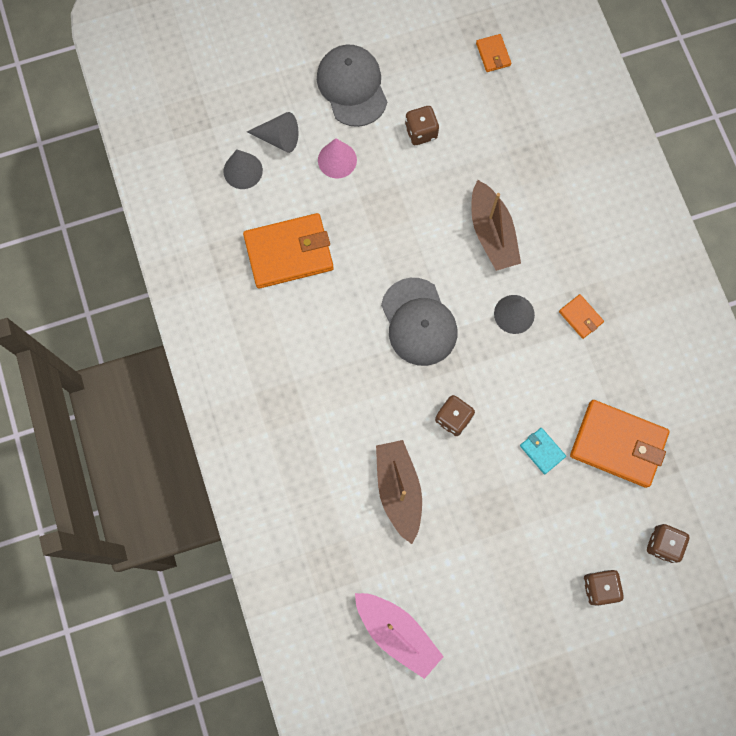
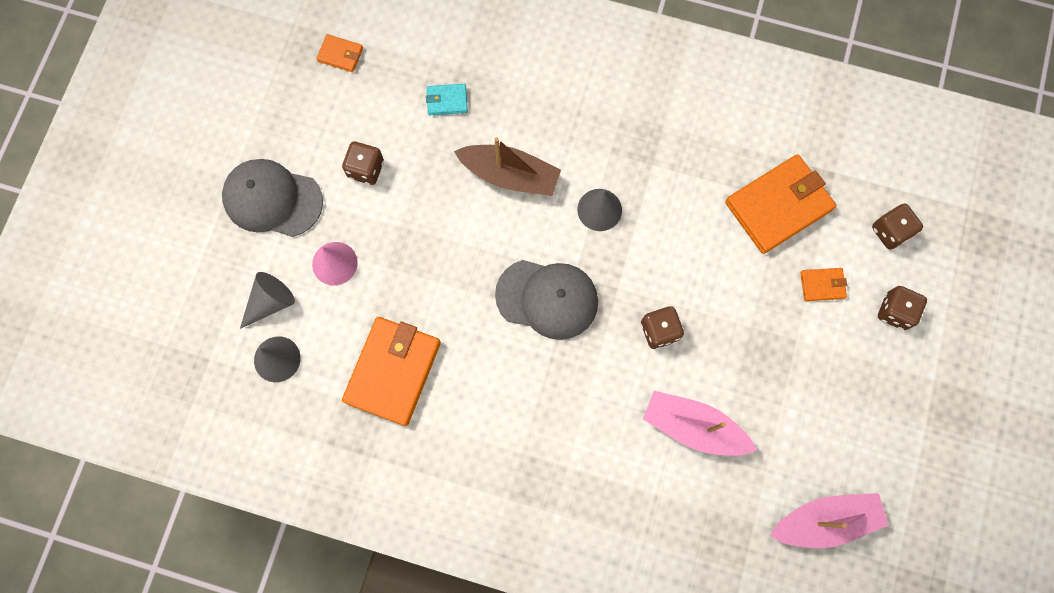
camera: 55 degrees left, 0 degrees up
brown boat [376,440,422,544] -> pink boat [643,391,757,456]
turquoise wallet [520,428,566,474] -> turquoise wallet moved to [426,84,468,115]
orange wallet [559,294,604,339] -> orange wallet moved to [800,268,847,301]

